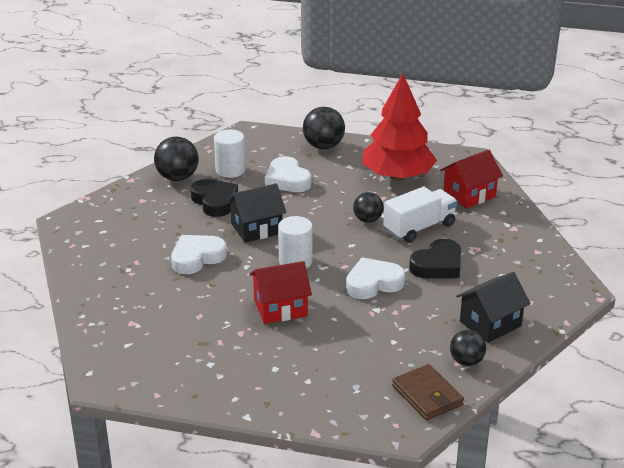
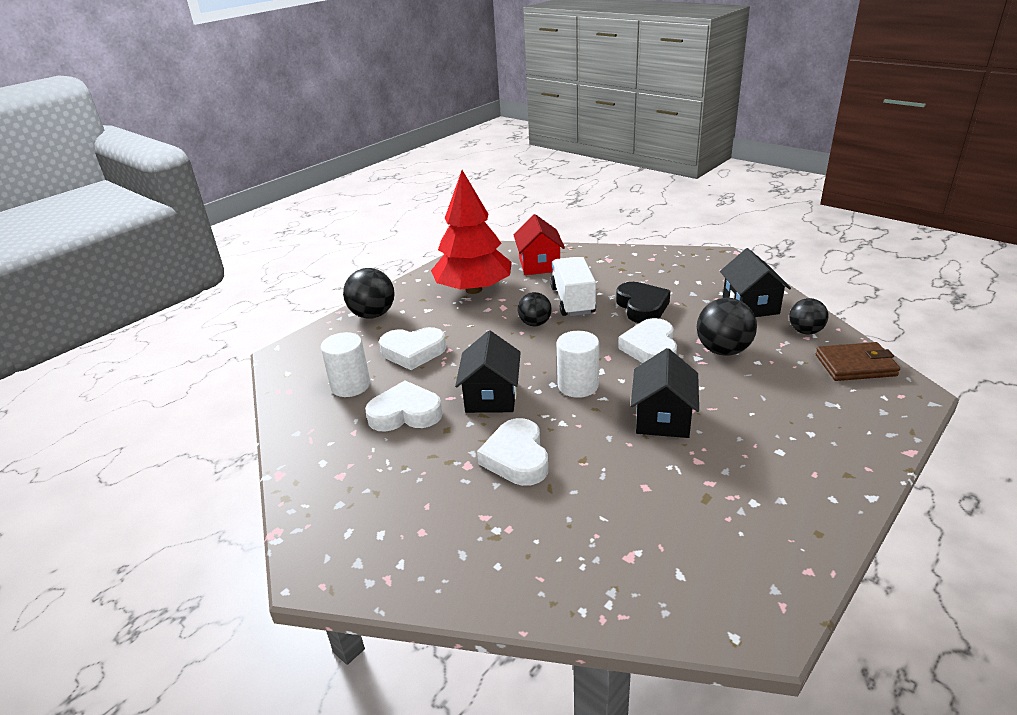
camera: 60 degrees left, 0 degrees up
black ball [154,137,199,181] -> black ball moved to [697,298,757,356]
black heart [190,179,238,217] -> white heart [365,381,443,432]
red house [249,261,312,324] -> black house [631,348,699,438]

